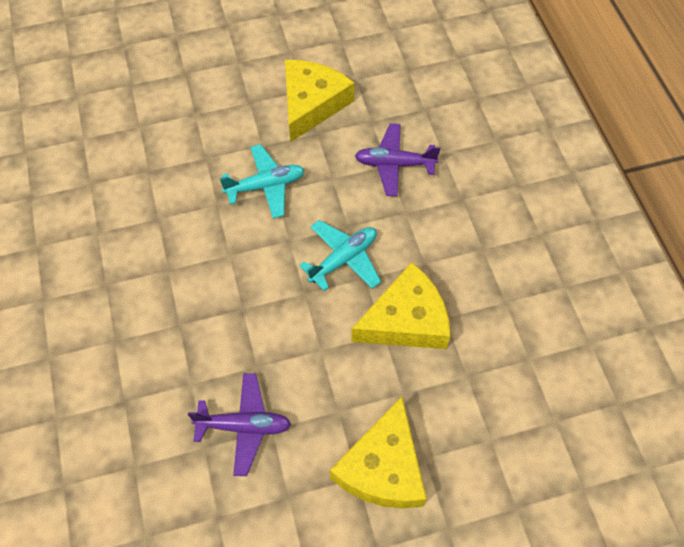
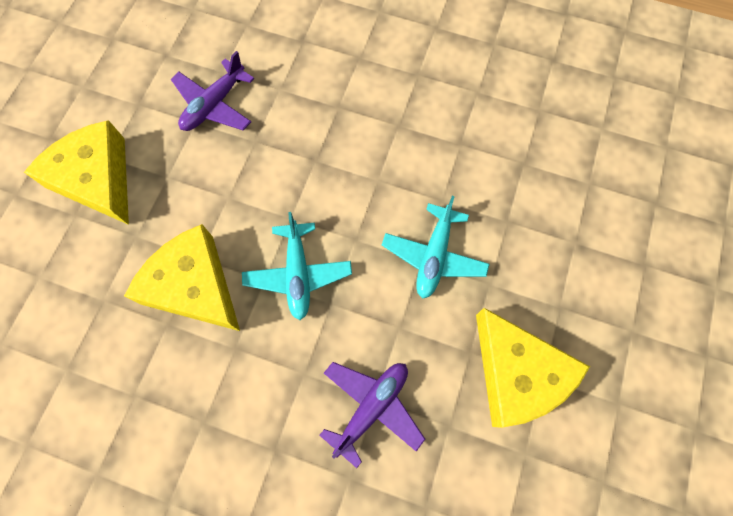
camera: 125 degrees right, 10 degrees up
yellow cheese [351,262,450,349] -> yellow cheese turned 120 degrees clockwise [124,224,240,331]

